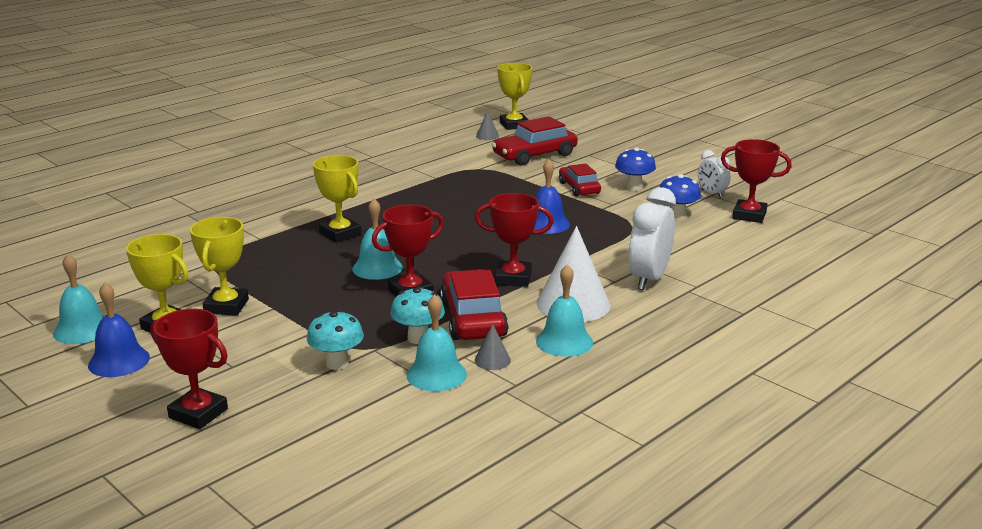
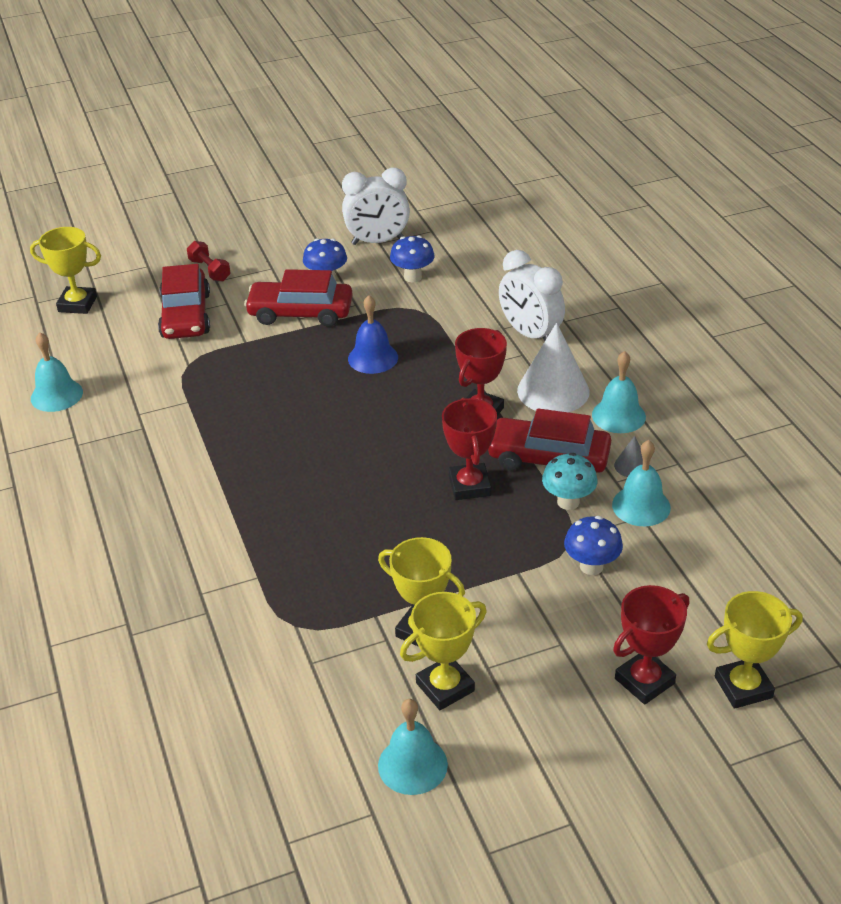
camera: 65 degrees left, 15 degrees up
blue bell [88,282,150,377] -> none
turquoise mushroom [307,310,364,370] -> blue mushroom [564,516,623,575]
yellow trophy [313,155,361,243] -> yellow trophy moved to [707,591,803,709]
turquoise bell [352,199,403,280] -> turquoise bell moved to [31,332,83,412]
grey cone [476,110,499,140] -> none
red car [559,163,601,197] -> red car [244,269,353,327], size x1.57
white clock [698,150,730,198] -> white clock [342,168,410,245], size x1.76
red trophy [721,139,792,223] -> none
none -> red dumbbell [187,241,231,282]

